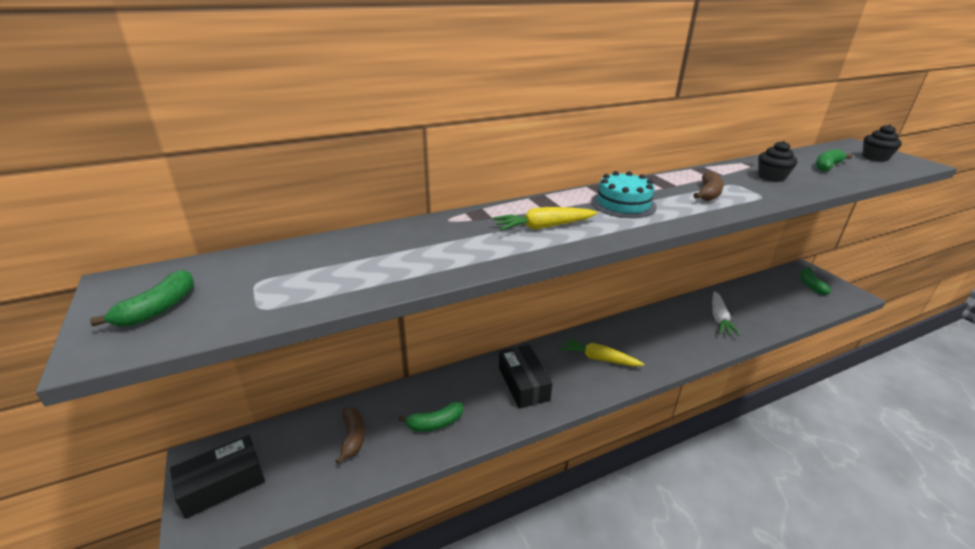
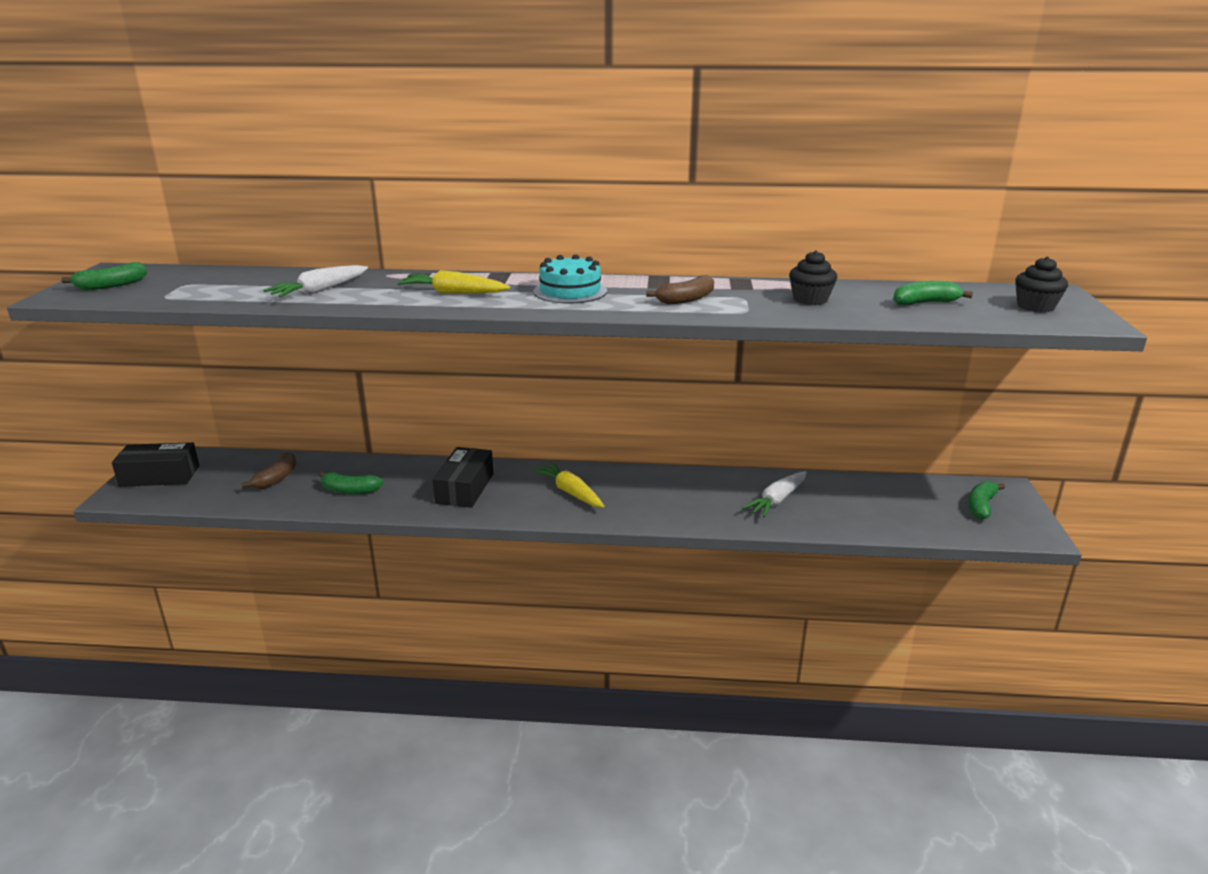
camera: 30 degrees right, 5 degrees down
none -> white carrot [263,265,368,297]

